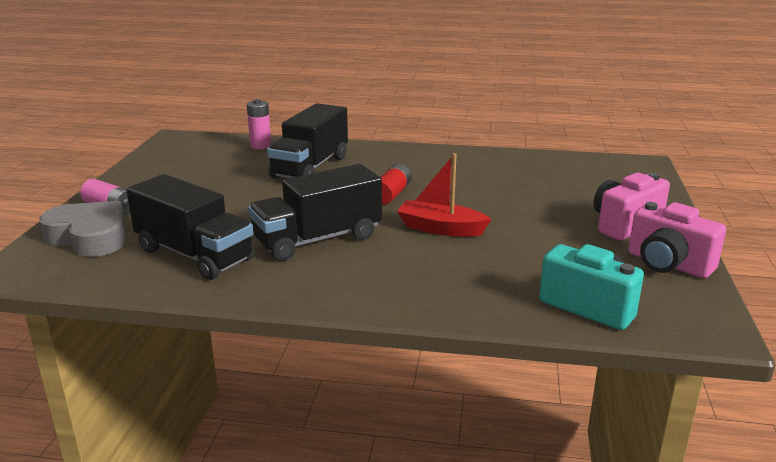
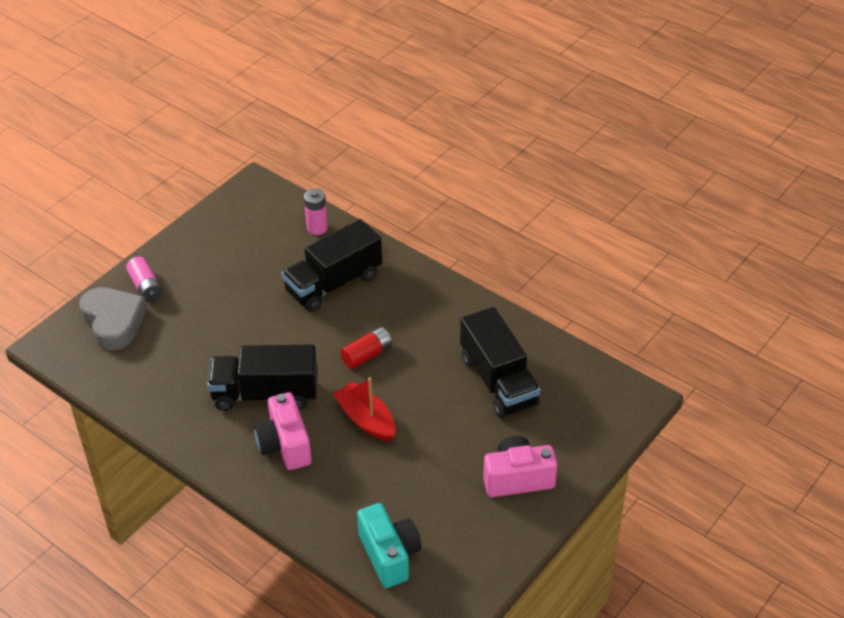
camera: 30 degrees right, 20 degrees up
black truck [126,174,254,280] -> black truck moved to [460,307,540,418]
pink camera [628,202,726,278] -> pink camera moved to [254,392,312,470]

